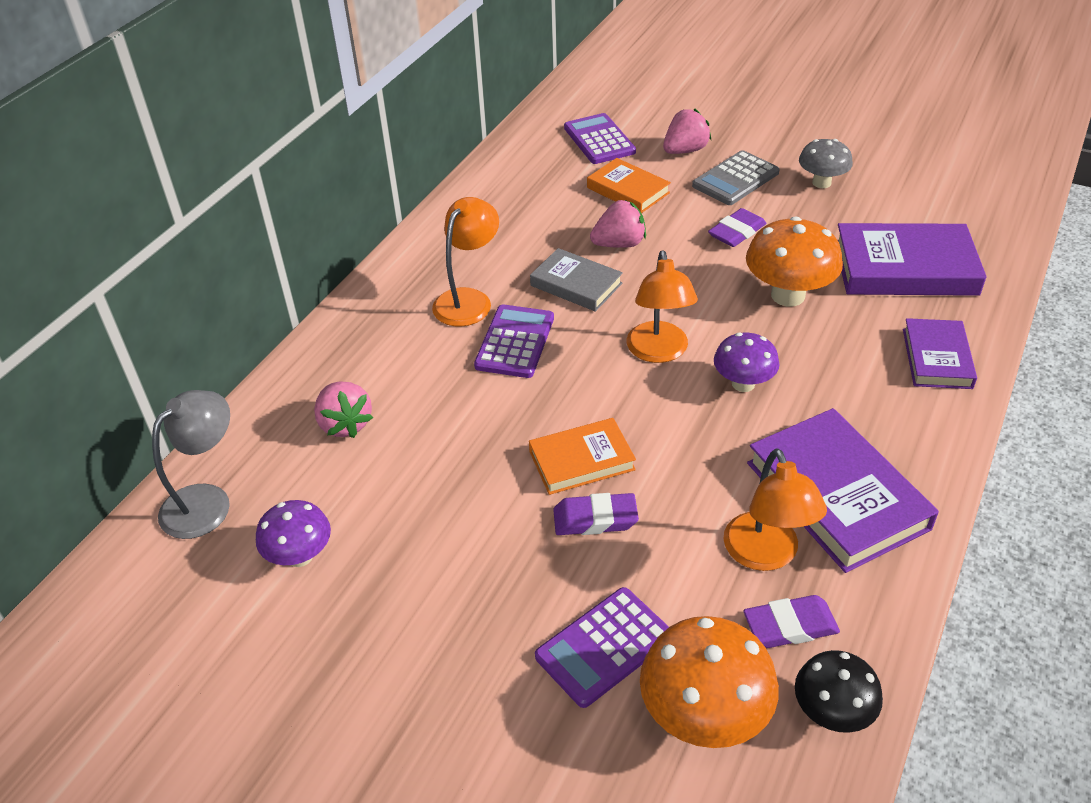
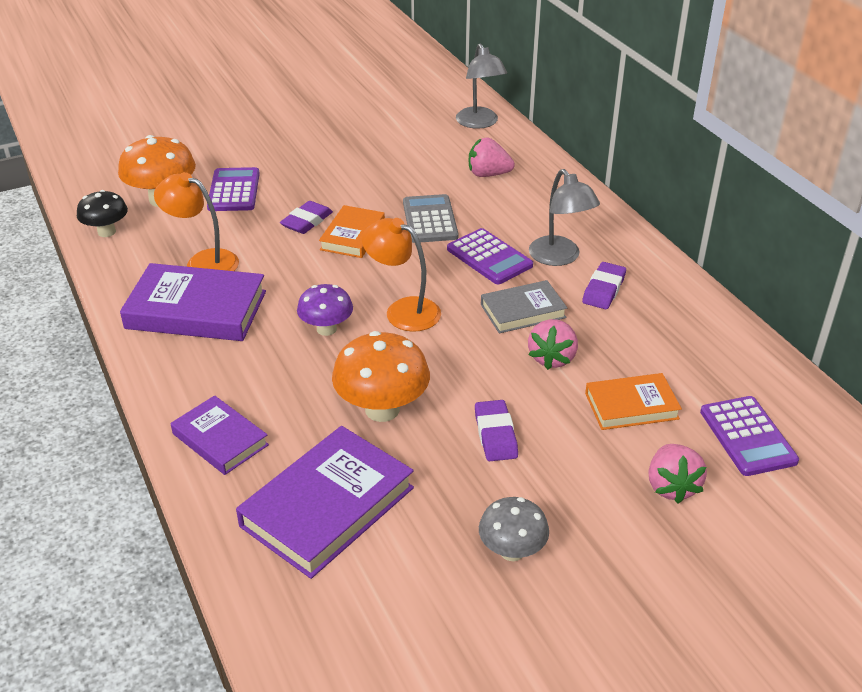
camera: 125 degrees right, 5 degrees down
purple mushroom [256,500,331,567] -> none
orange lamp [432,197,499,327] -> grey lamp [529,169,600,266]
purple calculator [564,113,636,164] -> purple calculator turned 60 degrees clockwise [700,396,799,476]
grey calculator [692,150,780,205] -> grey calculator moved to [403,194,459,243]
purple eraser [743,595,840,648] -> purple eraser moved to [582,262,626,309]

